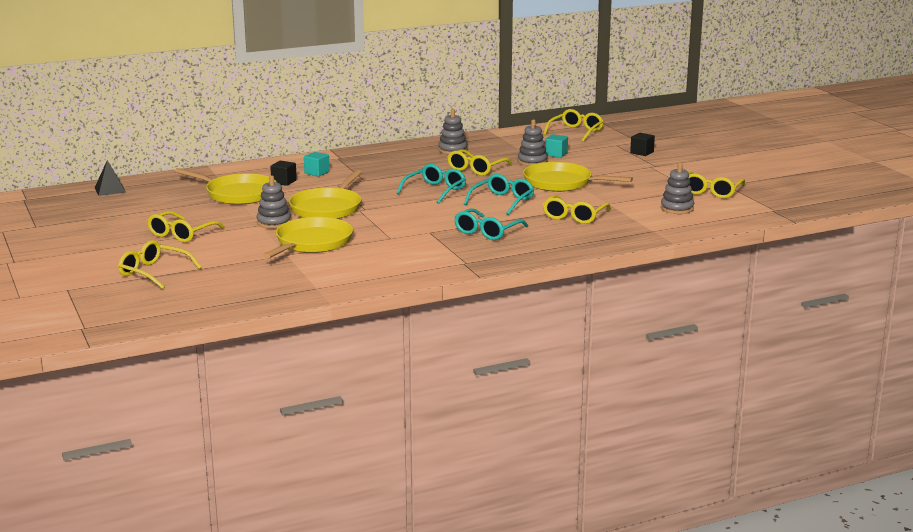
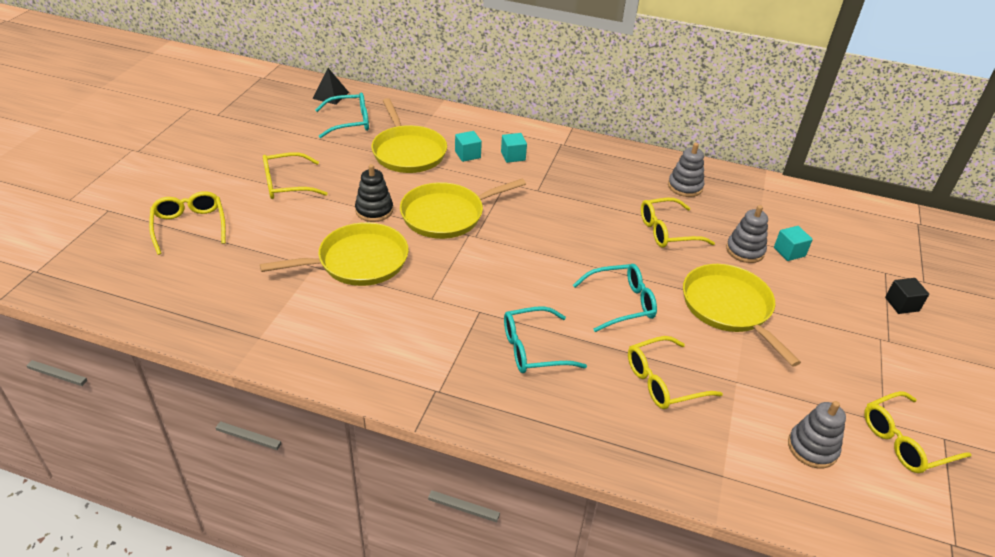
camera: 40 degrees right, 20 degrees up
grey stacking toy [257,176,291,229] -> black stacking toy [355,164,393,222]
black cube [270,161,297,186] -> turquoise cube [455,131,482,162]
turquoise glasses [397,164,466,204] -> turquoise glasses moved to [315,92,369,138]
yellow glasses [543,109,604,142] -> none

